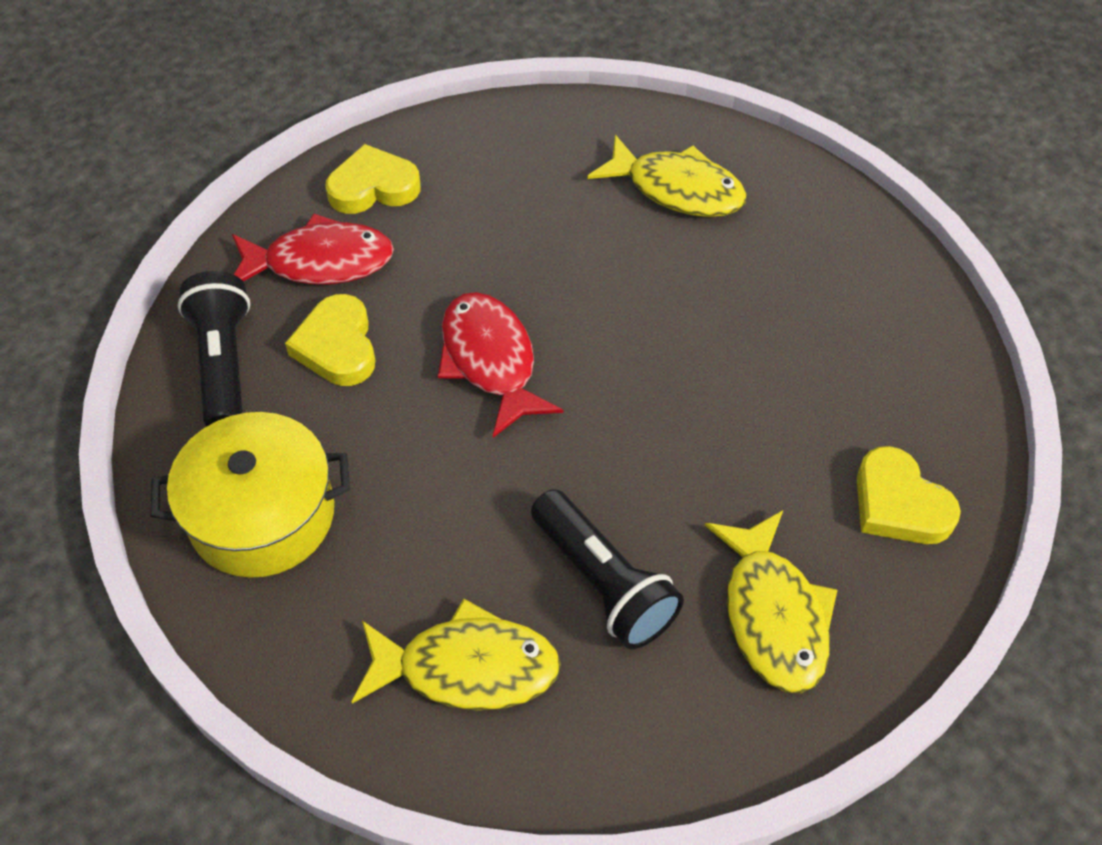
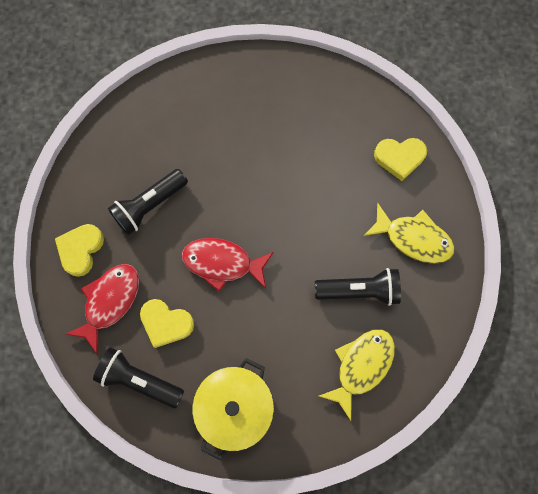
camera: 55 degrees left, 20 degrees up
yellow fish [587,135,747,217] -> none
none -> black flashlight [108,169,188,235]

